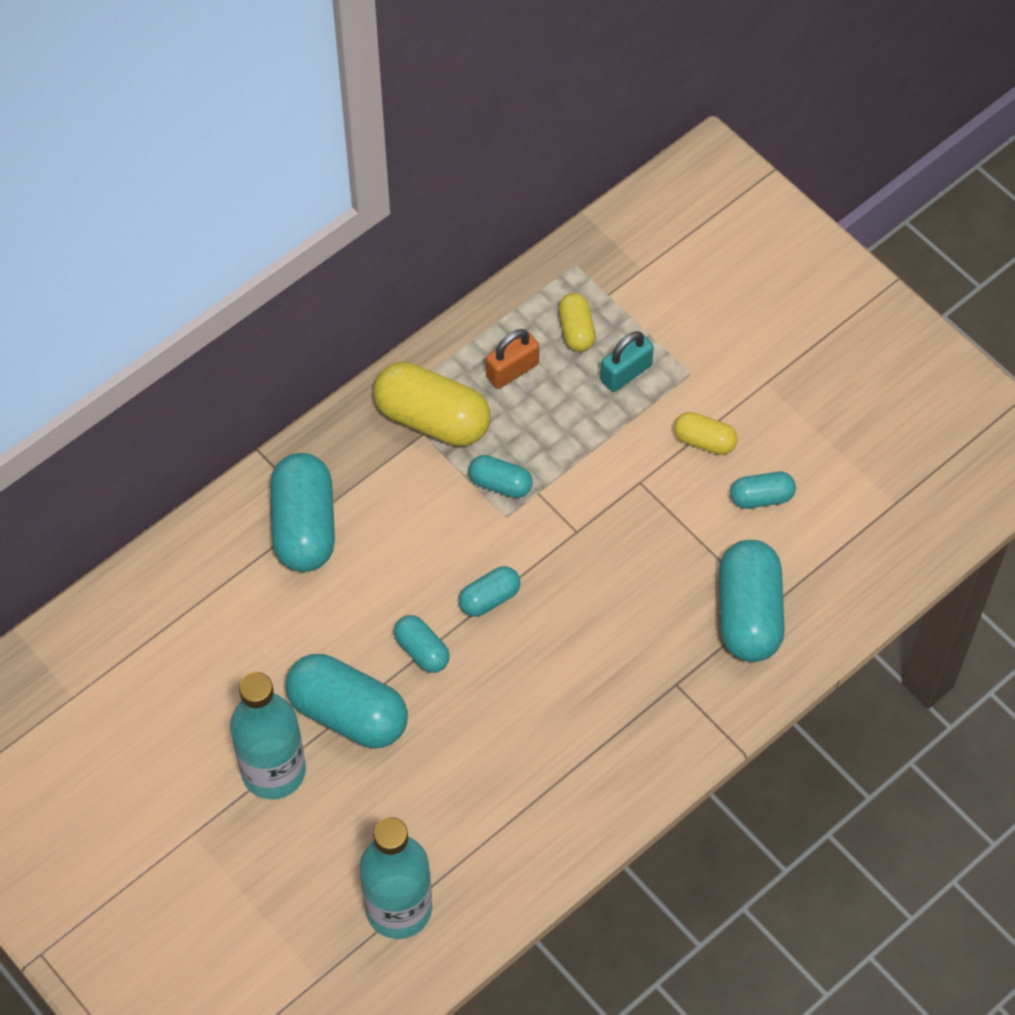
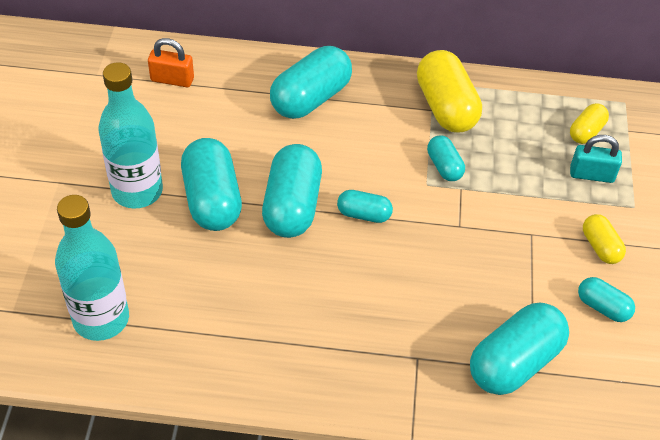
camera: 45 degrees right, 10 degrees down
turquoise capsule [394,615,450,673] -> turquoise capsule [262,144,322,238], size x1.89
orange padlock [486,329,539,389] -> orange padlock moved to [148,38,194,87]

